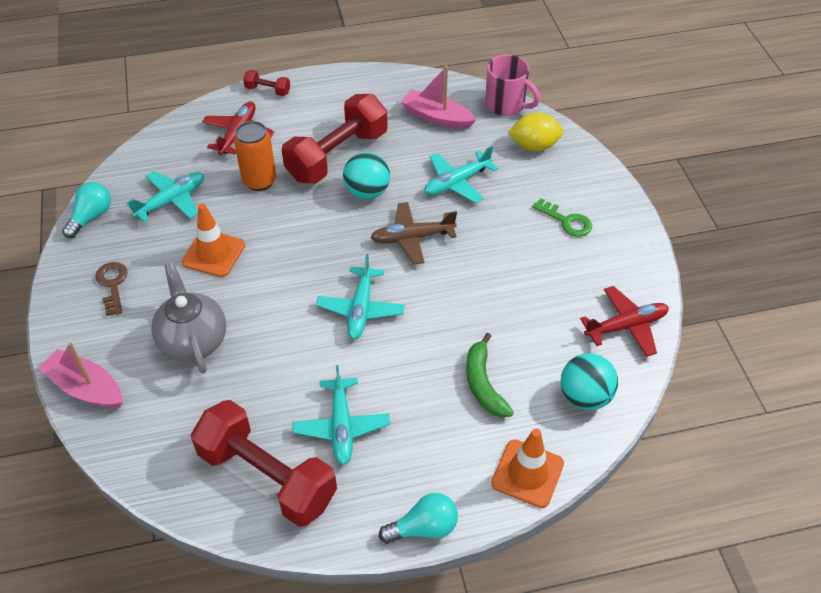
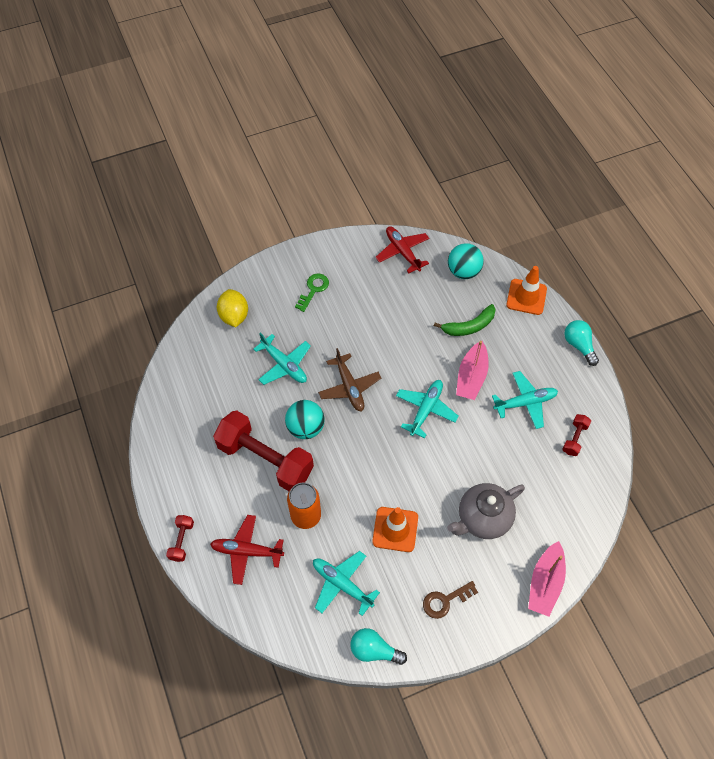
camera: 100 degrees left, 10 degrees up
red dumbbell [191,400,337,527] -> red dumbbell [562,414,591,456], size x0.43
turquoise plane [316,254,405,339] -> turquoise plane turned 60 degrees counterclockwise [396,380,459,438]
pink boat [401,66,476,129] -> pink boat moved to [456,341,489,400]
pink mug [485,54,540,116] -> none

